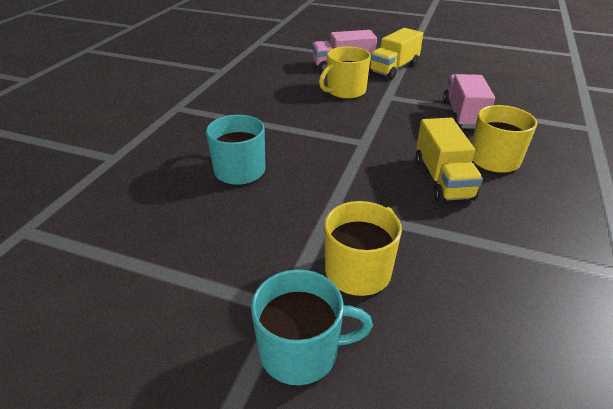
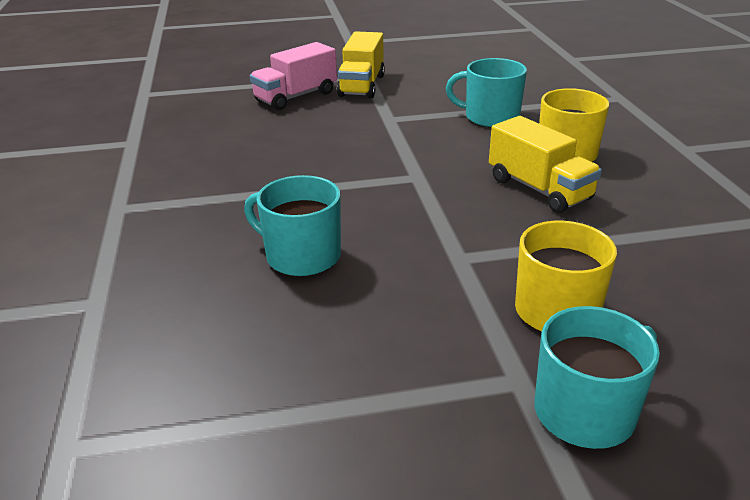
camera: 30 degrees left, 5 degrees down
yellow mug [319,46,371,99] -> none
pink truck [443,74,495,129] -> turquoise mug [446,58,527,128]

